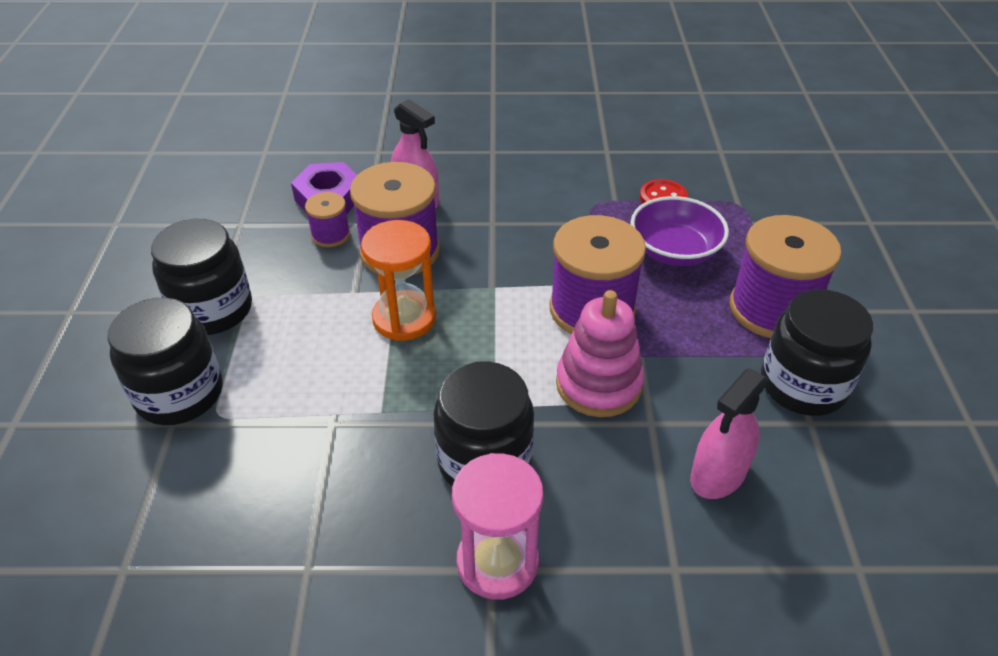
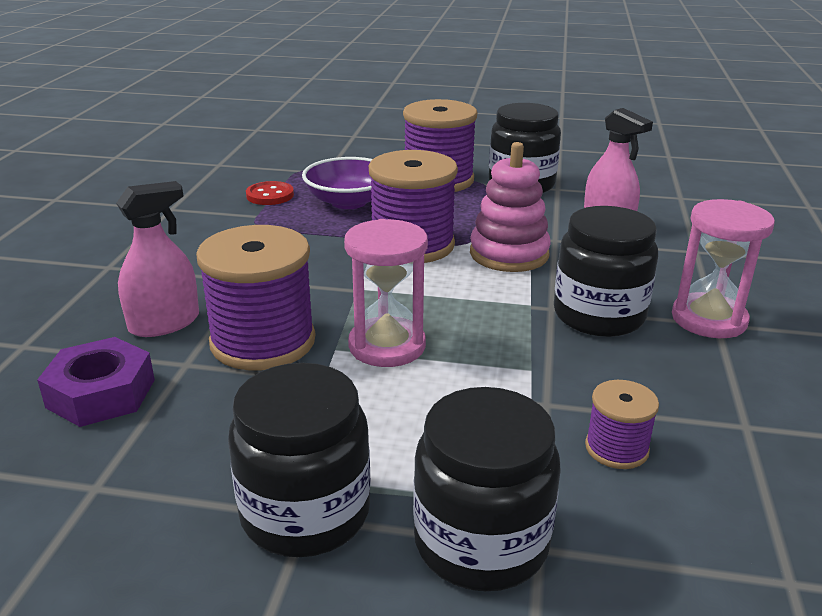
camera: 80 degrees left, 15 degrees down
purple spool [305,192,350,247] -> purple spool moved to [585,380,659,469]
orange hourglass [361,220,436,341] -> pink hourglass [344,219,428,367]

